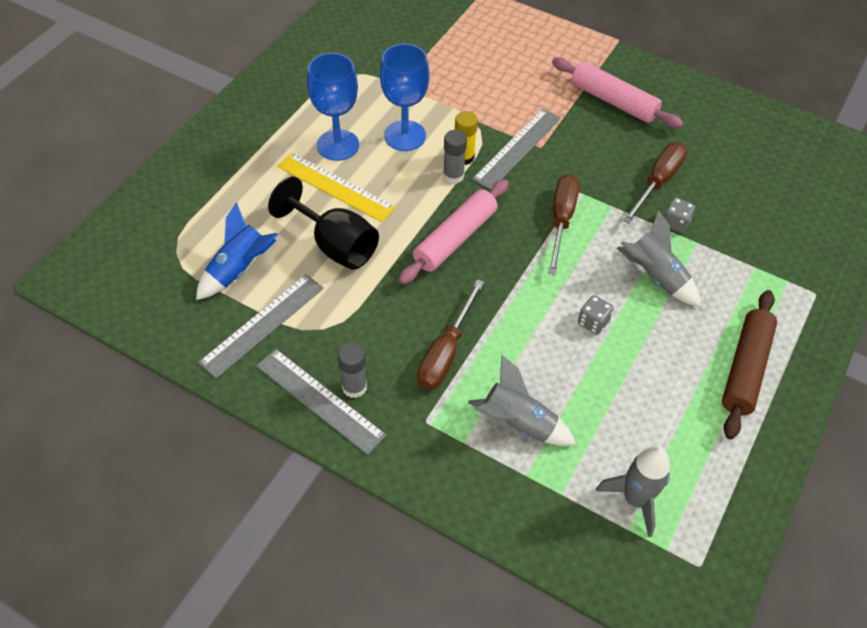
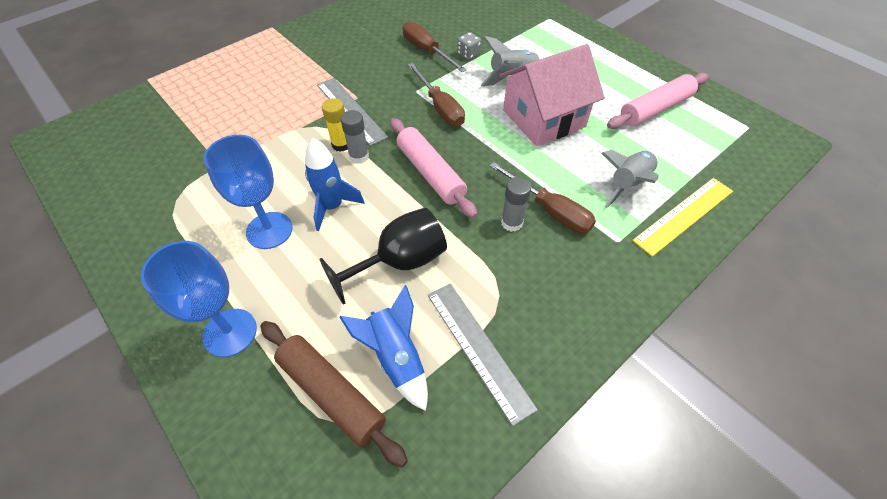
camera: 70 degrees left, 0 degrees up
grey ruler [256,349,386,455] -> none
yellow ruler [277,153,396,222] -> yellow ruler moved to [632,178,733,257]
grey glue stick [338,343,367,398] -> grey glue stick moved to [501,177,531,232]
blue goblet [380,43,430,151] -> blue goblet moved to [141,241,257,357]
brown screwdriver [548,174,579,275] -> brown screwdriver turned 150 degrees counterclockwise [408,63,465,127]
pink rolling pin [552,57,683,128] -> pink rolling pin moved to [607,73,708,129]
grey dice [578,295,614,334] -> pink house [499,44,605,146]
grey rocket [596,446,670,538] -> none
brown rolling pin [722,290,777,439] -> brown rolling pin moved to [261,321,408,468]
none -> blue rocket [305,138,365,231]

